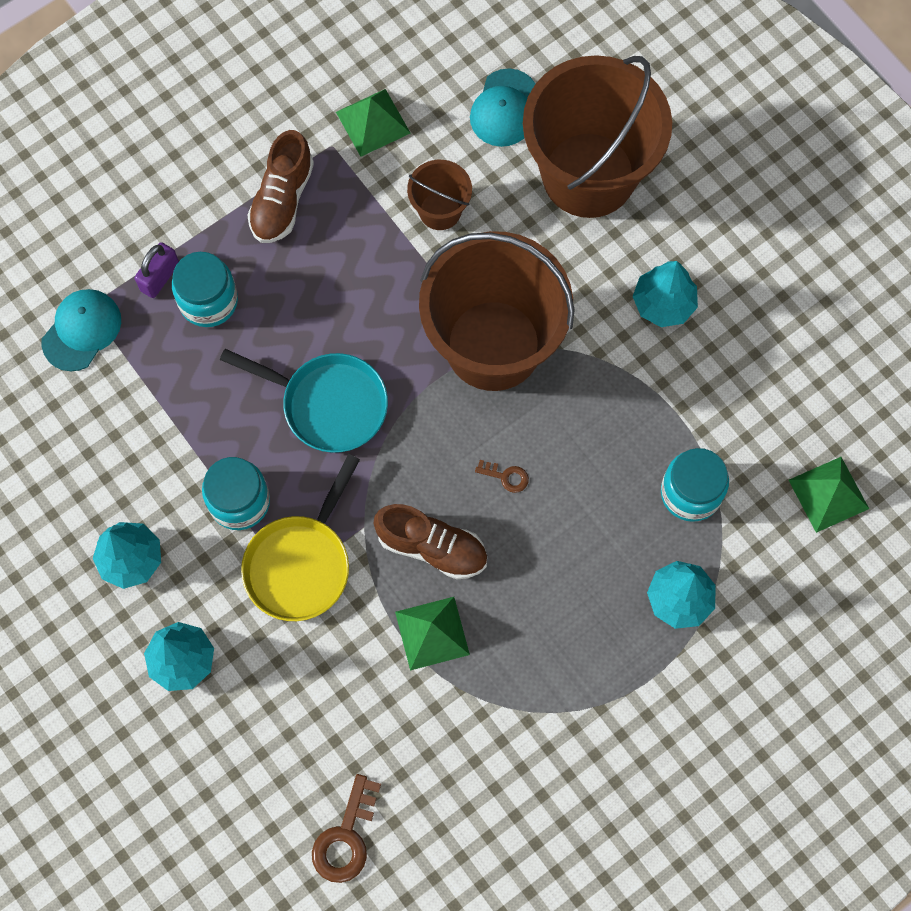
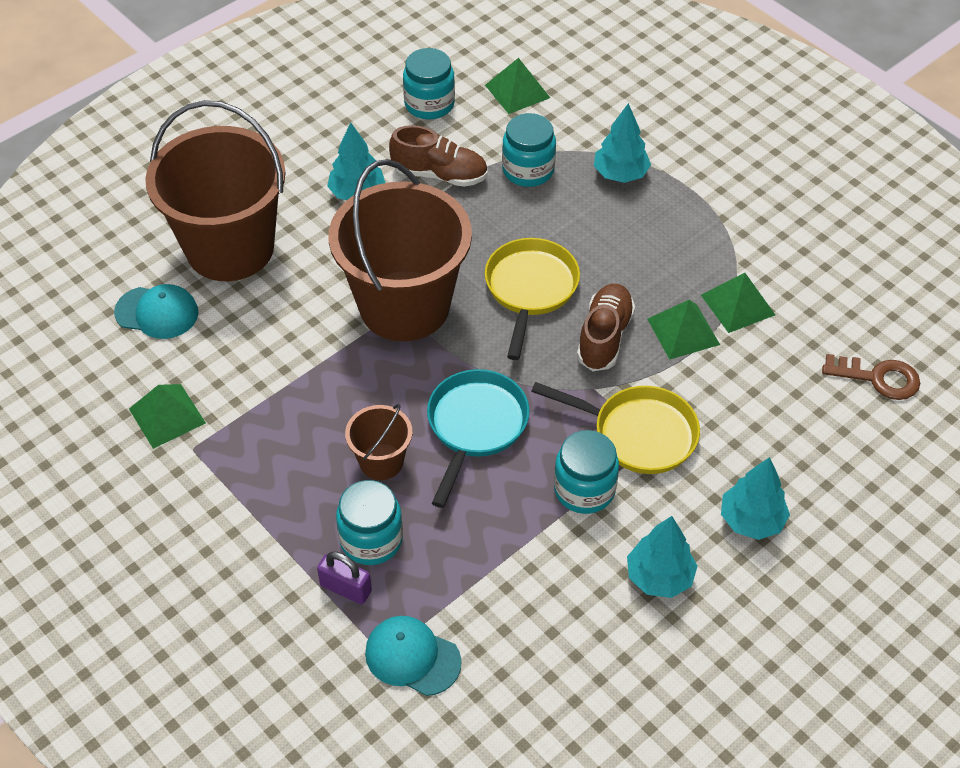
camera: 95 degrees left, 20 degrees down
brown shoe [247,130,314,243] -> brown shoe moved to [389,125,488,187]
brown bucket [407,160,472,230] -> brown bucket moved to [345,404,413,480]
brown key [475,460,529,493] -> yellow pan [485,238,580,360]
none -> turquoise jar [403,48,455,119]
none -> green pyramid [701,273,775,333]

